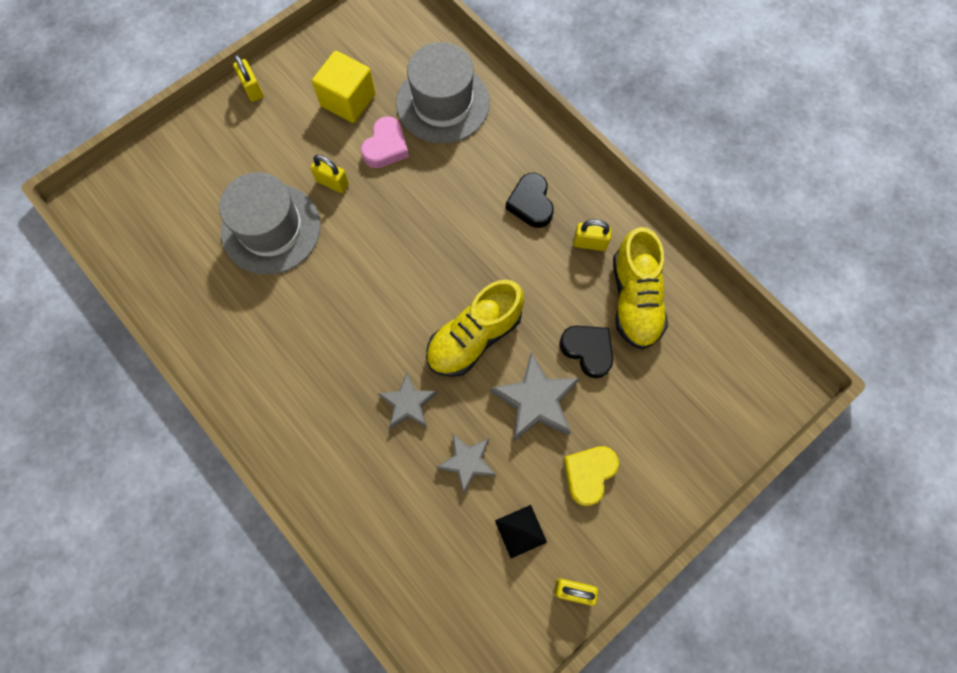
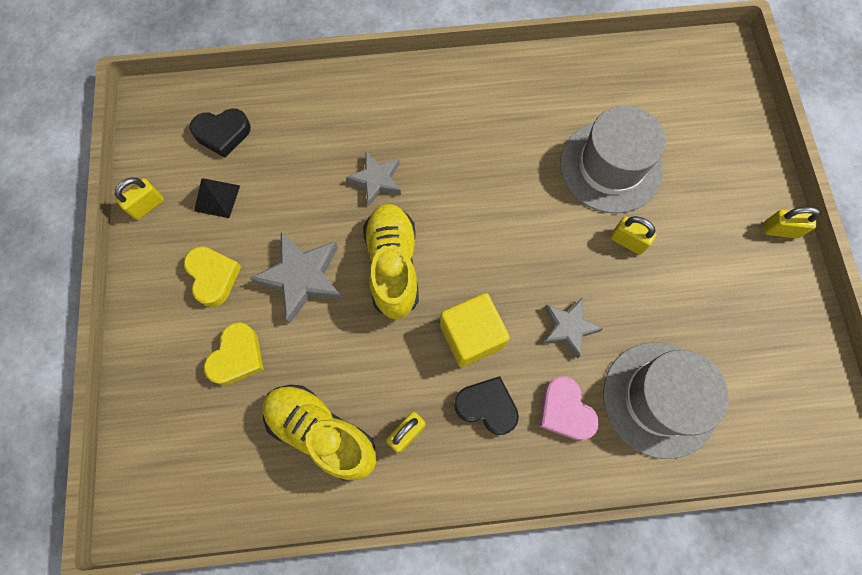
camera: 125 degrees right, 0 degrees up
yellow padlock [310,155,349,193] -> yellow padlock turned 60 degrees clockwise [610,216,656,255]
yellow cube [312,51,375,123] -> yellow cube moved to [440,293,510,367]
pink heart [361,116,409,168] -> pink heart moved to [539,376,599,440]
grey star [436,434,496,494] -> grey star moved to [542,298,603,359]
black heart [559,326,613,378] -> black heart moved to [190,108,251,158]
none -> yellow heart [204,322,264,385]

